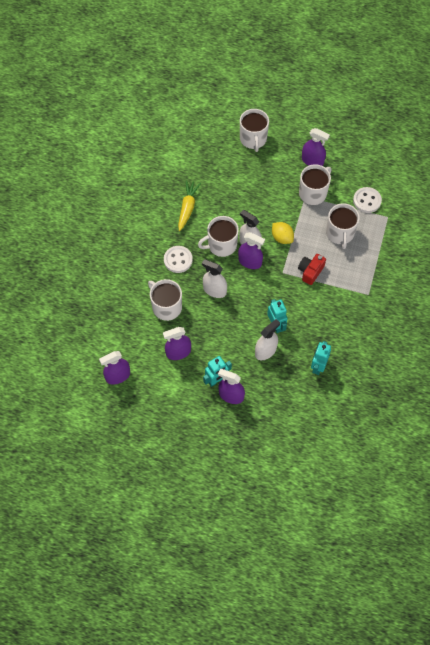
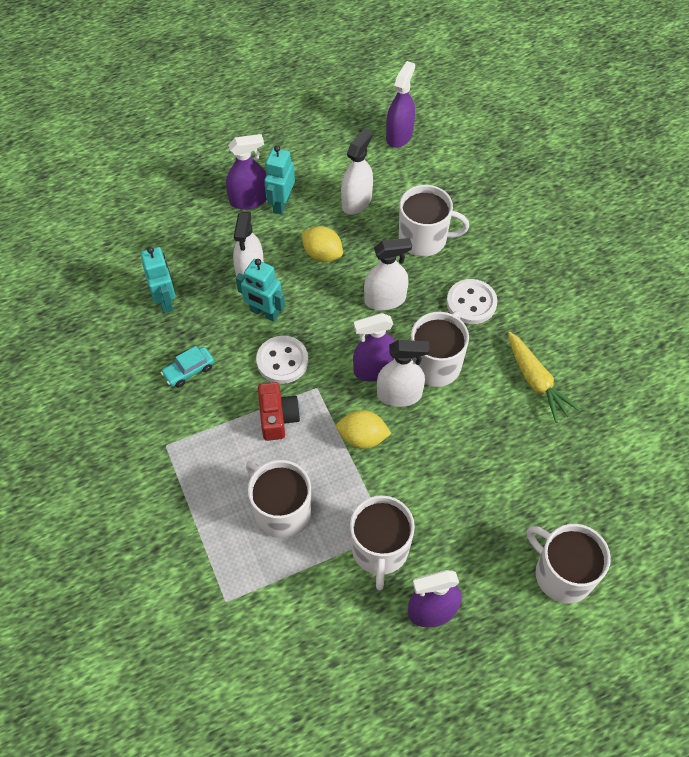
camera: 140 degrees right, 5 degrees down
purple spray bottle [163,327,191,360] -> white spray bottle [341,128,373,215]
white button [353,187,382,213] -> white button moved to [256,336,308,384]
none -> turquoise car [161,346,214,388]
none -> yellow lemon [301,226,343,262]

